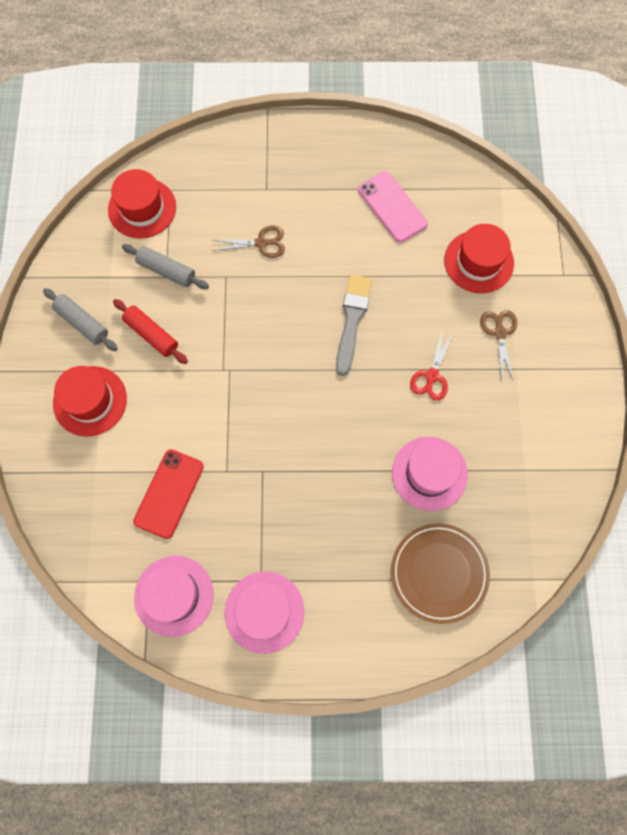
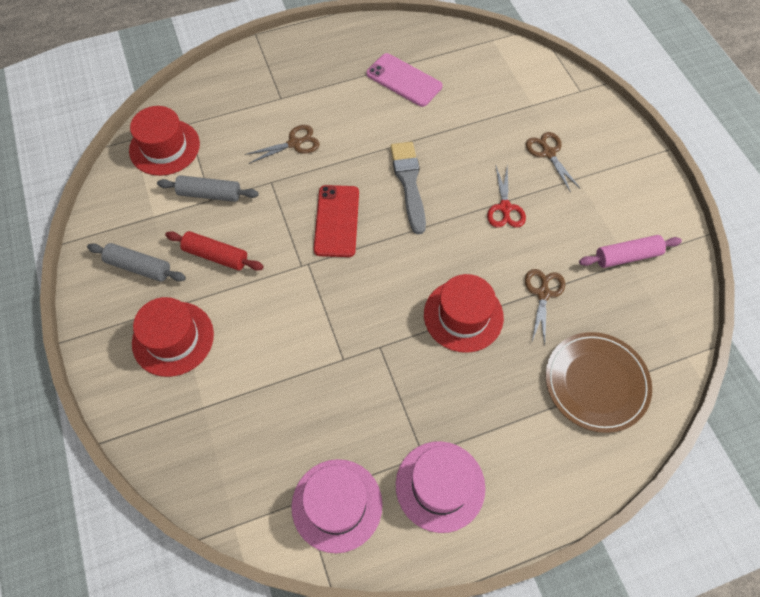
camera: 20 degrees left, 10 degrees down
red phone [133,449,204,539] -> red phone moved to [314,185,359,257]
pink hat [392,437,468,511] -> brown scissors [525,269,565,345]
red hat [444,224,514,293] -> red hat moved to [424,274,504,353]
none -> pink rolling pin [579,235,682,268]

